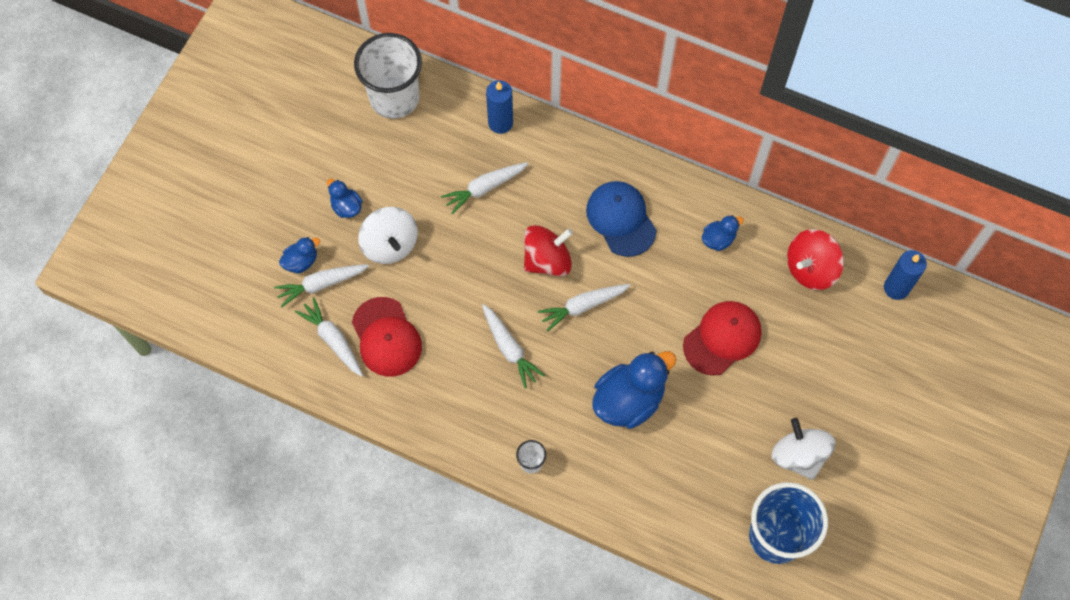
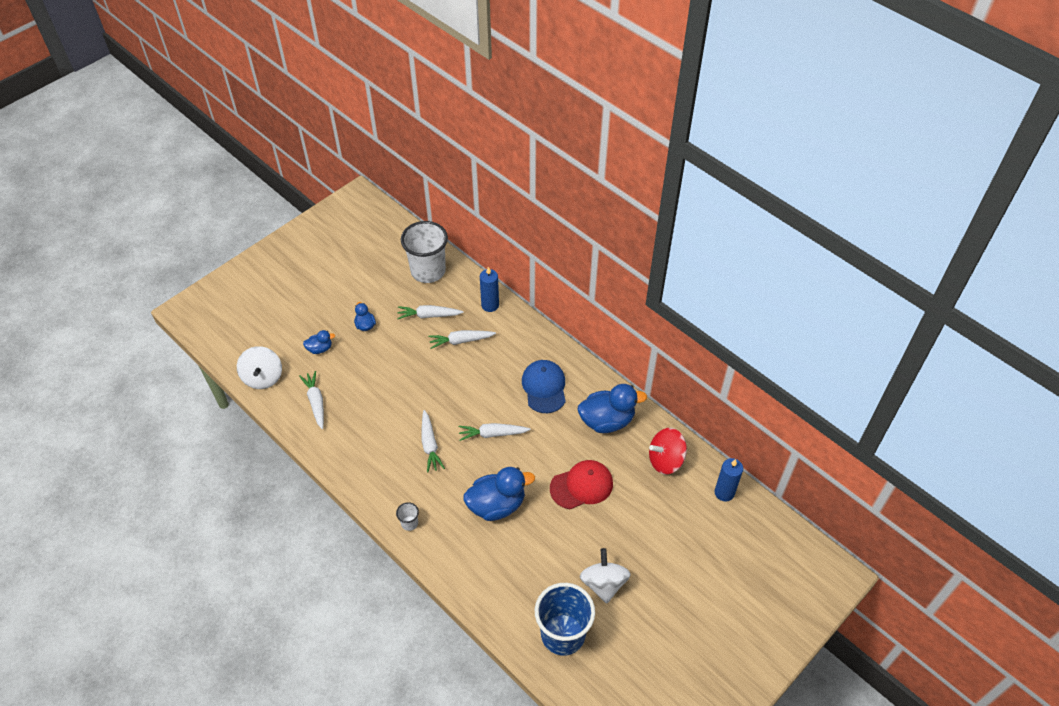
camera: 20 degrees right, 15 degrees down
white carrot [274,264,369,308] -> white carrot moved to [397,305,464,319]
red cap [352,297,422,377] -> none
white spinning top [358,207,418,264] -> white spinning top moved to [237,346,282,389]
red spinning top [524,225,573,277] -> none
blue duck [702,215,744,251] -> blue duck [578,384,647,433], size x2.01

